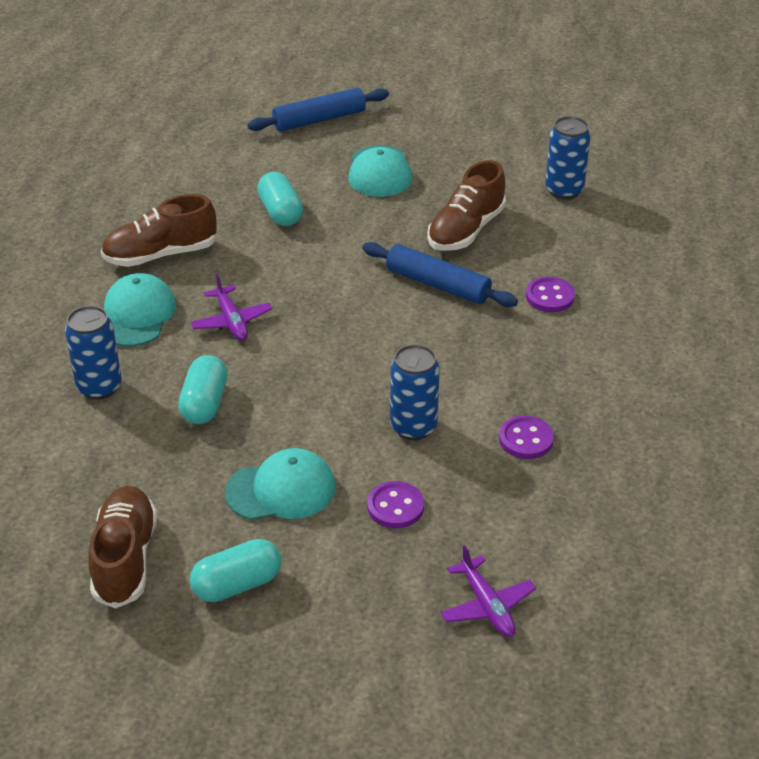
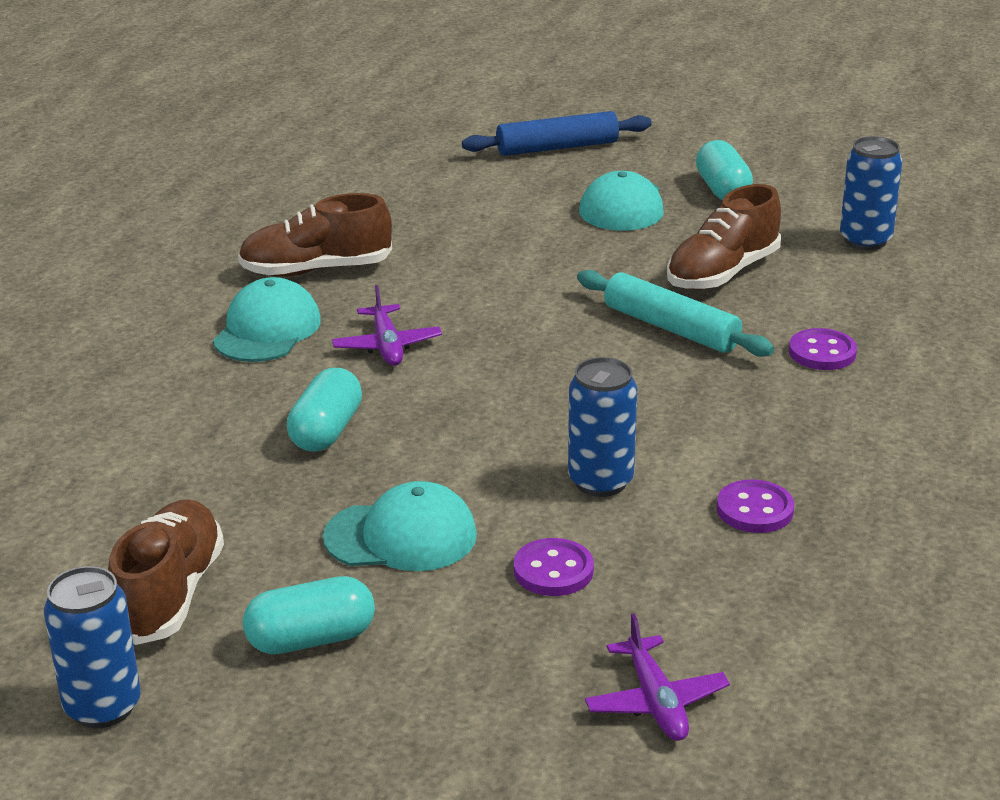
camera: 10 degrees right, 10 degrees down
blue can [65,306,122,400] -> blue can moved to [44,566,141,728]
turquoise capsule [257,172,303,226] -> turquoise capsule moved to [696,140,753,200]
blue rolling pin [362,242,518,307] -> turquoise rolling pin [577,270,774,357]

